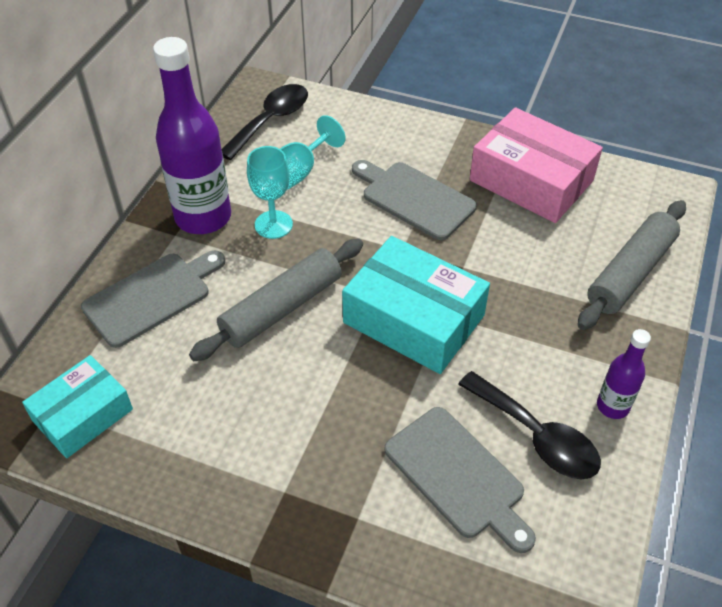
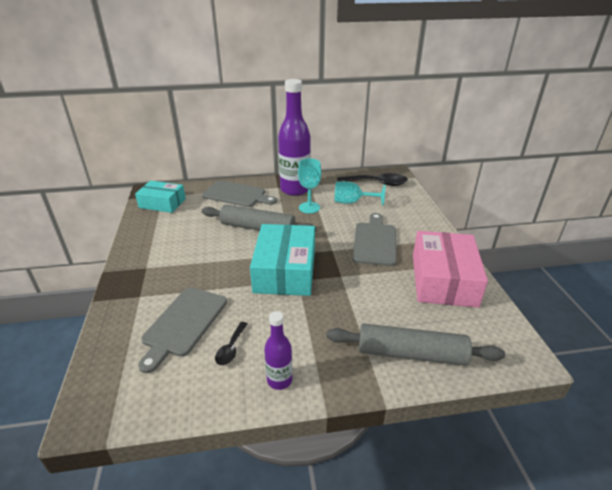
camera: 60 degrees right, 15 degrees down
black spoon [458,371,601,479] -> black spoon [215,322,248,365], size x0.52

